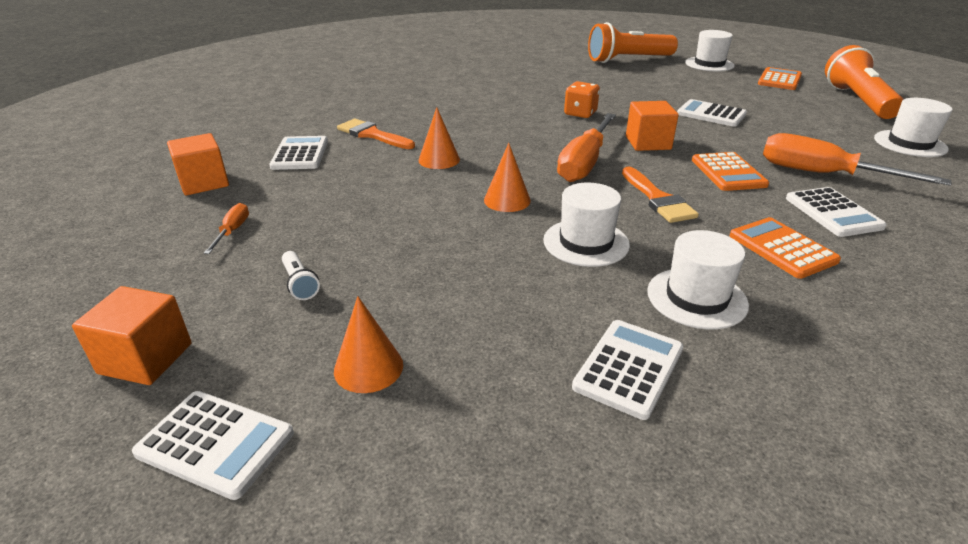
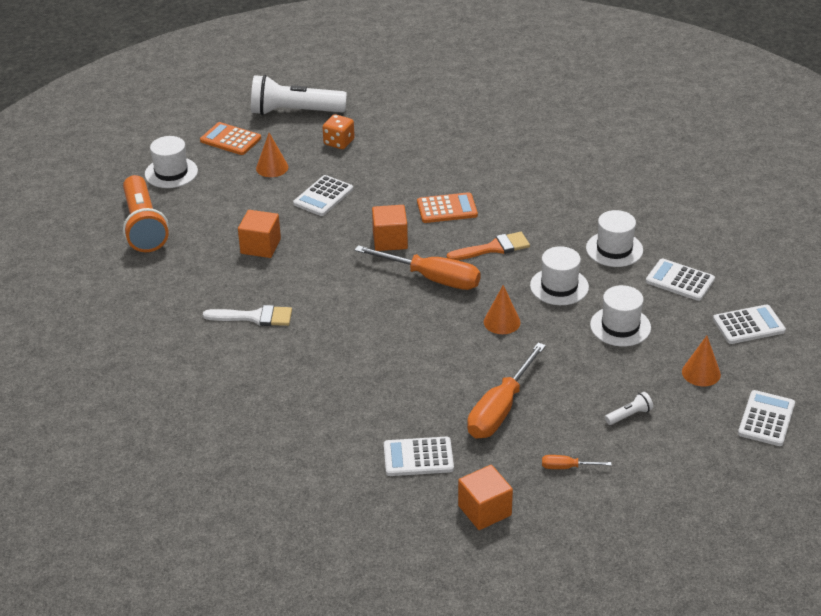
camera: 90 degrees left, 5 degrees up
orange cube [72,286,192,385] -> orange cube moved to [238,210,281,258]
orange brush [337,119,415,149] -> none
orange cone [418,107,460,169] -> orange cone moved to [256,133,288,177]
orange dice [564,81,600,118] -> orange dice moved to [323,114,355,149]
orange calculator [730,217,841,279] -> none
orange screwdriver [763,133,951,186] -> orange screwdriver moved to [467,343,546,438]
white calculator [786,187,887,237] -> white calculator moved to [713,304,786,344]
orange flashlight [825,45,904,119] -> white flashlight [251,75,347,115]
white hat [874,98,953,157] -> white hat moved to [590,285,651,347]
none -> white brush [203,305,292,326]

